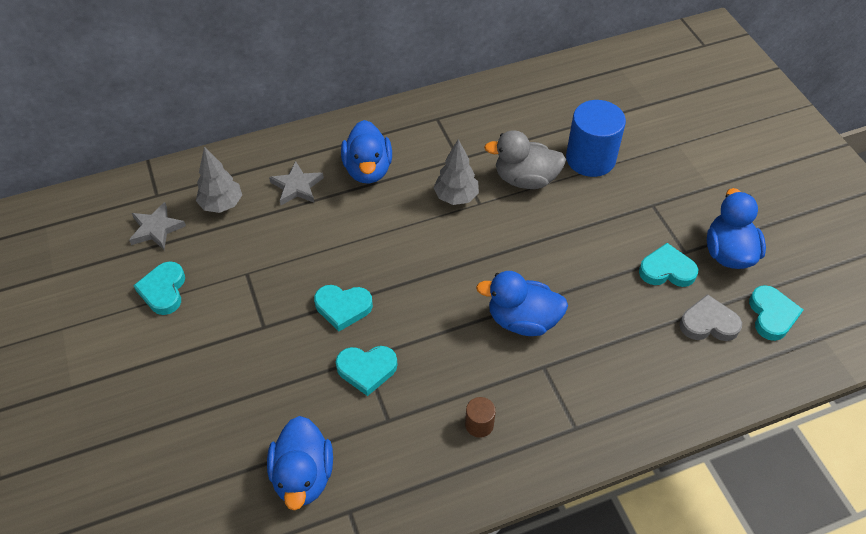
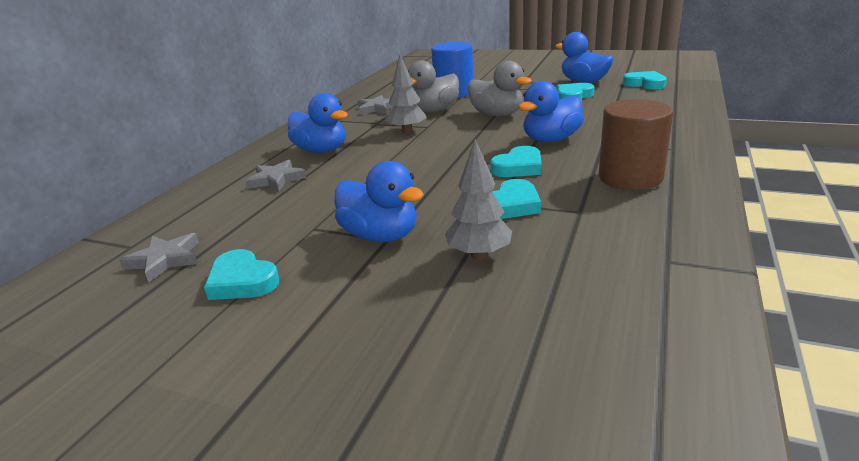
camera: 45 degrees left, 25 degrees down
grey tree [196,147,242,213] -> grey tree moved to [445,140,512,260]
blue duck [267,416,333,510] -> blue duck moved to [335,161,424,242]
turquoise heart [314,285,373,332] -> turquoise heart moved to [490,146,542,177]
brown cylinder [465,397,496,438] -> brown cylinder [599,99,673,190], size x2.15
grey heart [680,294,742,341] -> none
none -> grey star [358,95,393,115]
none -> grey duck [468,61,532,116]

